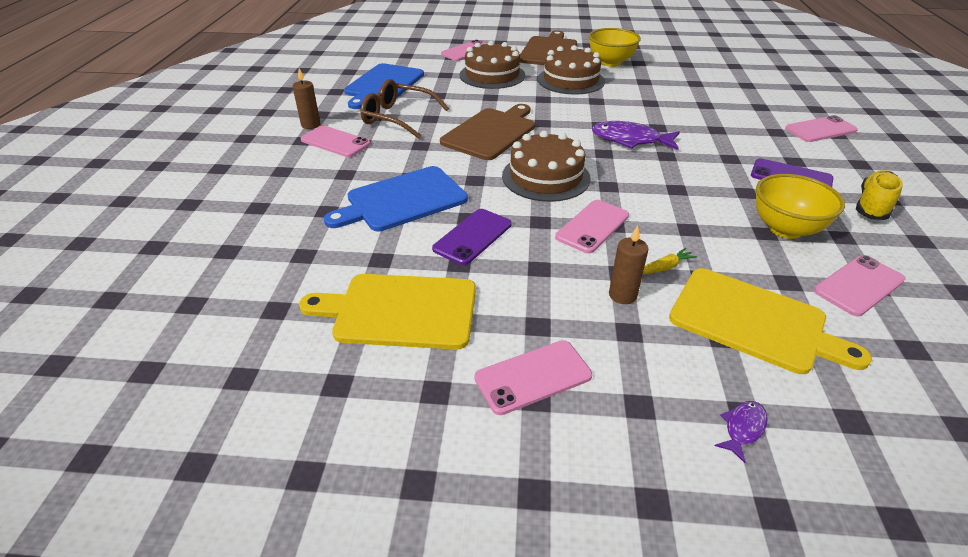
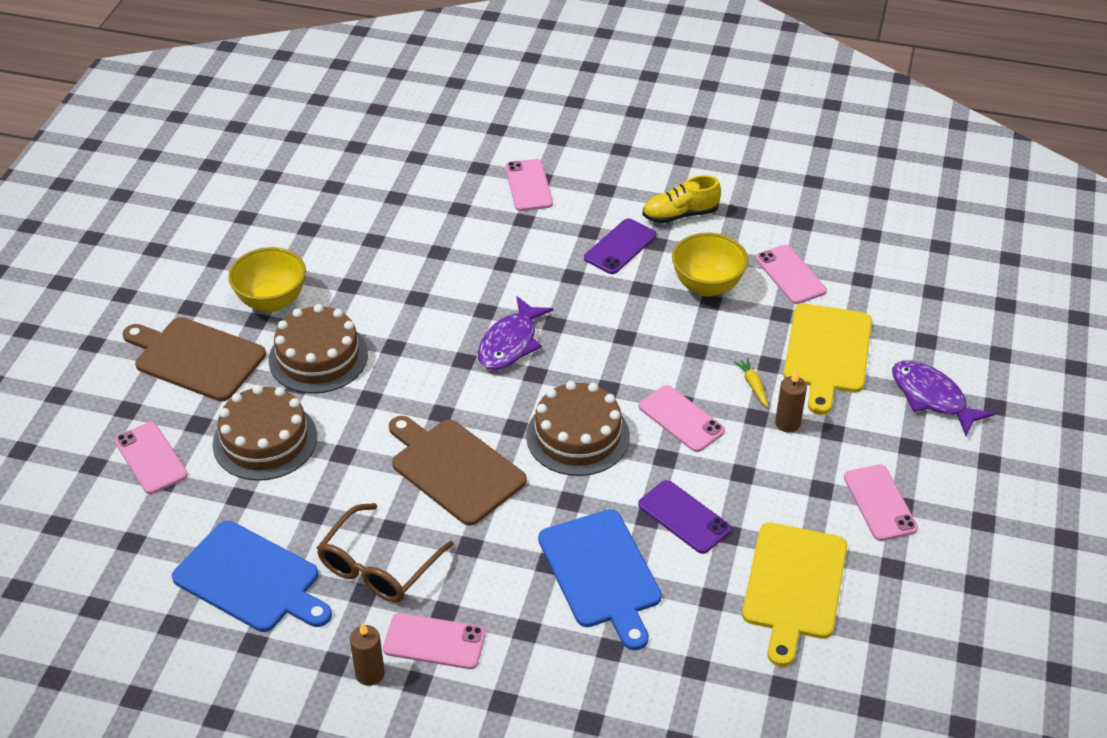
camera: 80 degrees left, 5 degrees up
pink phone [301,125,371,157] -> pink phone turned 60 degrees clockwise [383,613,486,669]
yellow cutting board [669,268,872,374] -> yellow cutting board turned 150 degrees clockwise [783,303,872,415]
purple fish [715,401,768,463] -> purple fish [892,360,995,436], size x2.03
yellow shoe [856,170,903,220] -> yellow shoe turned 60 degrees counterclockwise [643,175,721,223]

